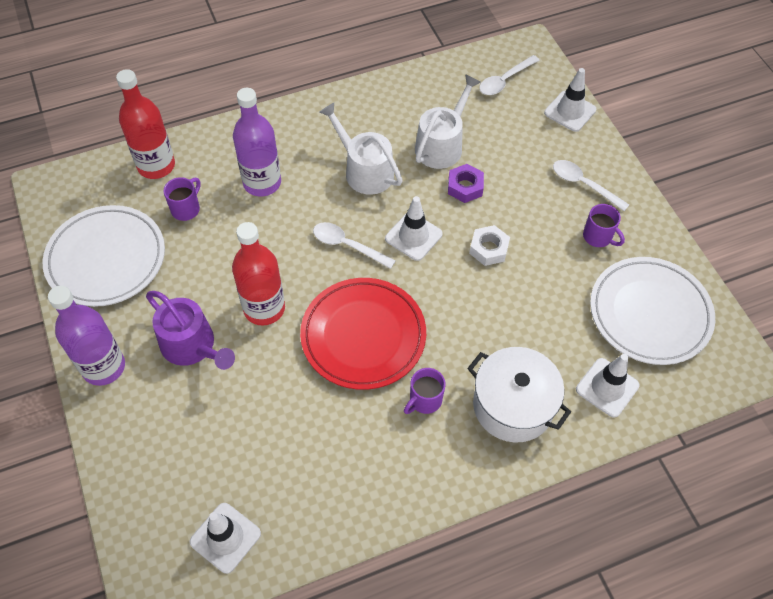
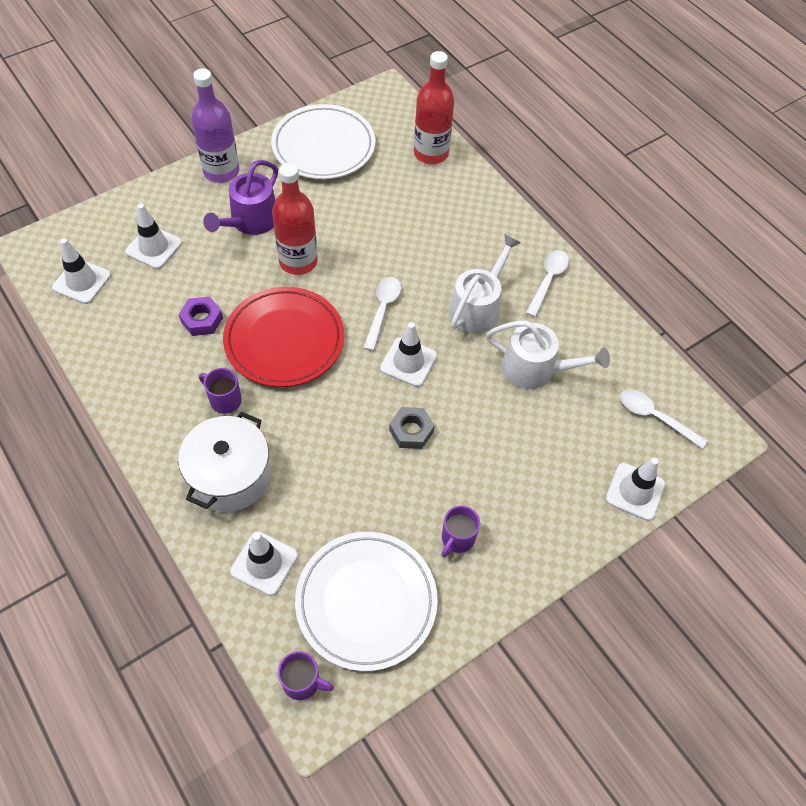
camera: 75 degrees right, 0 degrees up
purple mug [164,177,201,221] -> purple mug moved to [278,651,334,700]
purple bottle [233,88,281,197] -> none
purple nut [448,164,484,203] -> purple nut moved to [179,297,223,336]
white nut [469,225,510,266] -> grey nut [389,407,435,449]
white spoon [553,160,629,211] -> white spoon moved to [526,250,569,317]
none -> white traffic cone [125,203,182,269]

